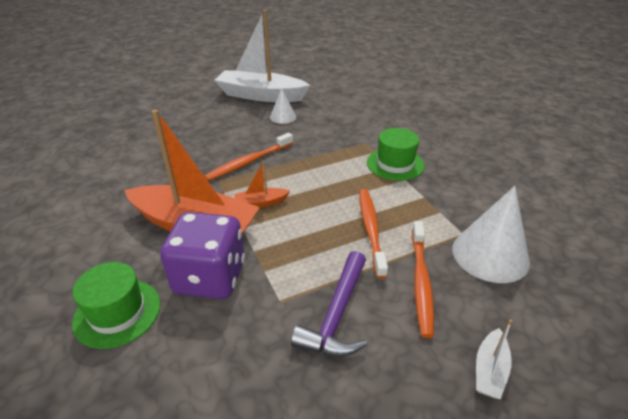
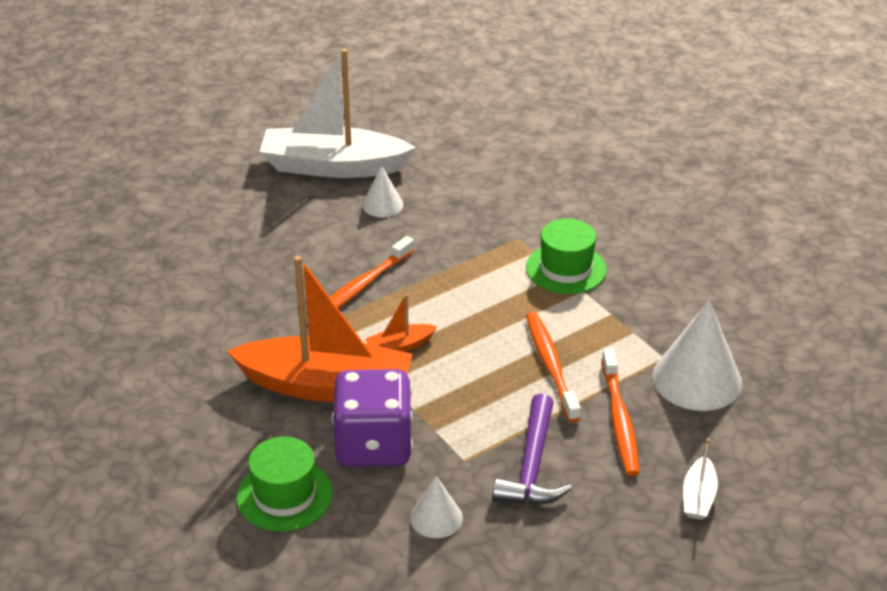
camera: 10 degrees left, 0 degrees up
none -> white cone [410,476,463,538]

